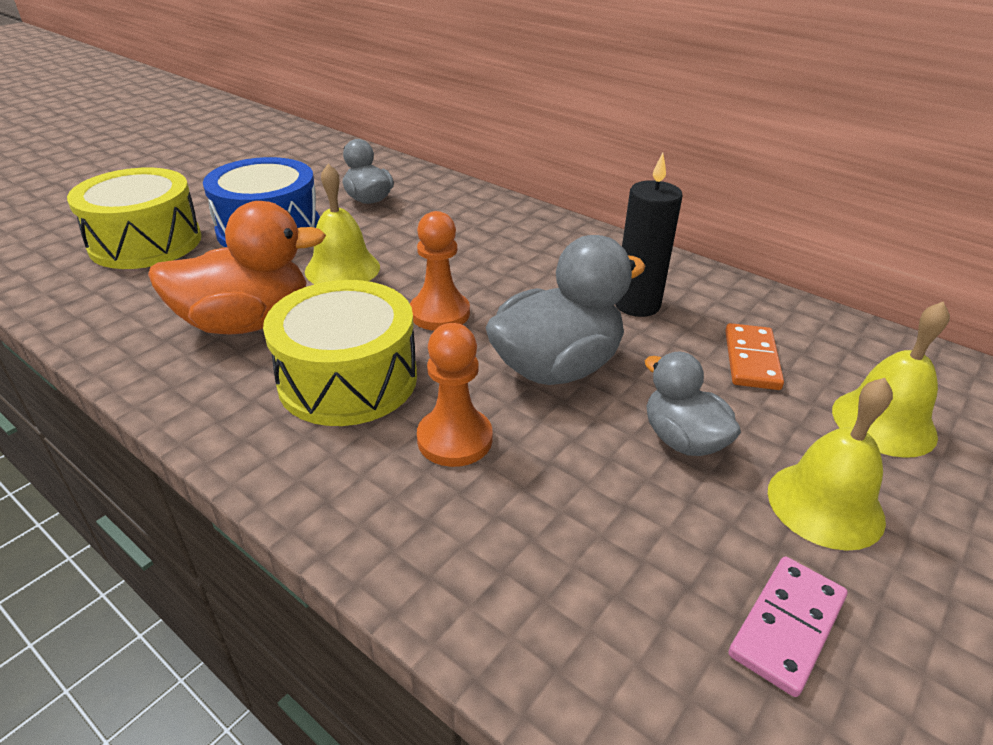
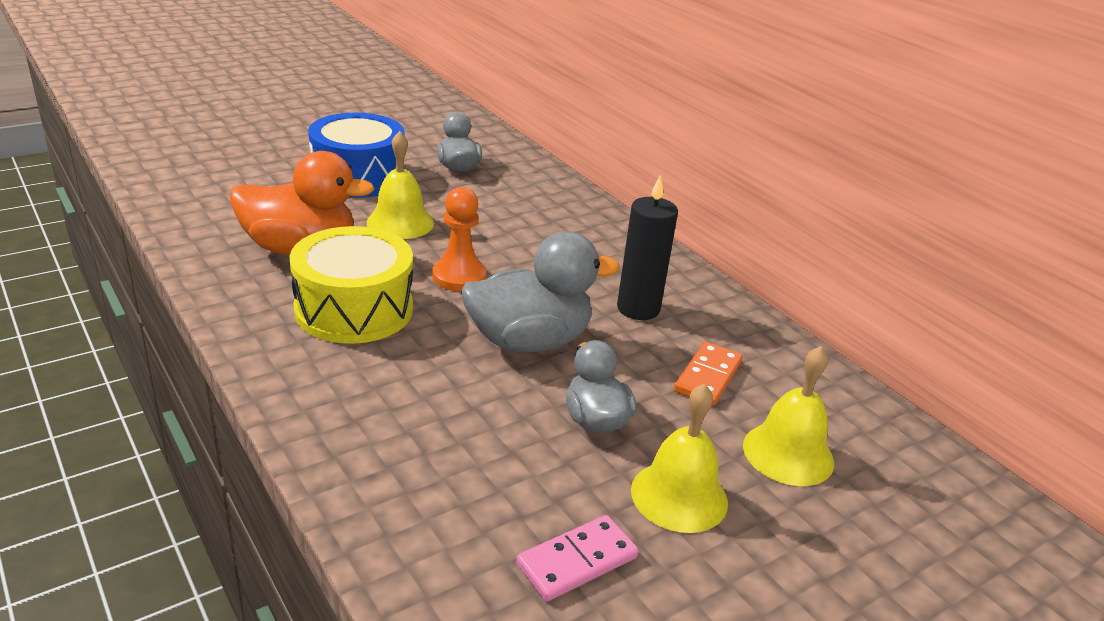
camera: 15 degrees right, 5 degrees down
yellow drum [67,168,201,269] -> none
orange pawn [417,323,493,467] -> none

